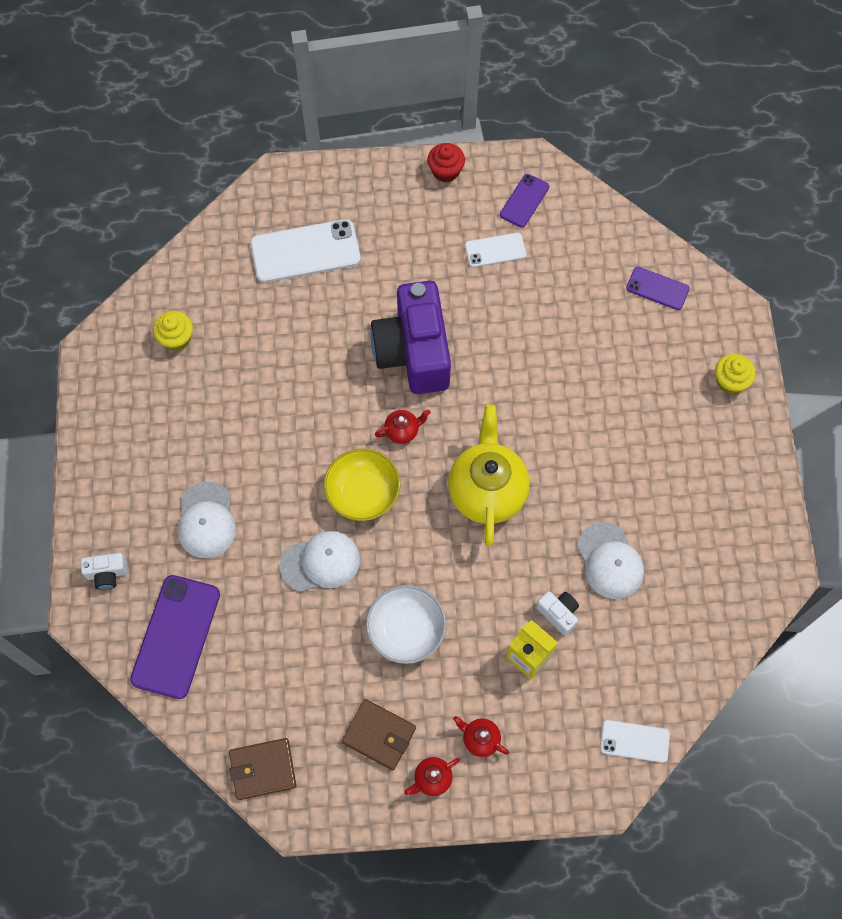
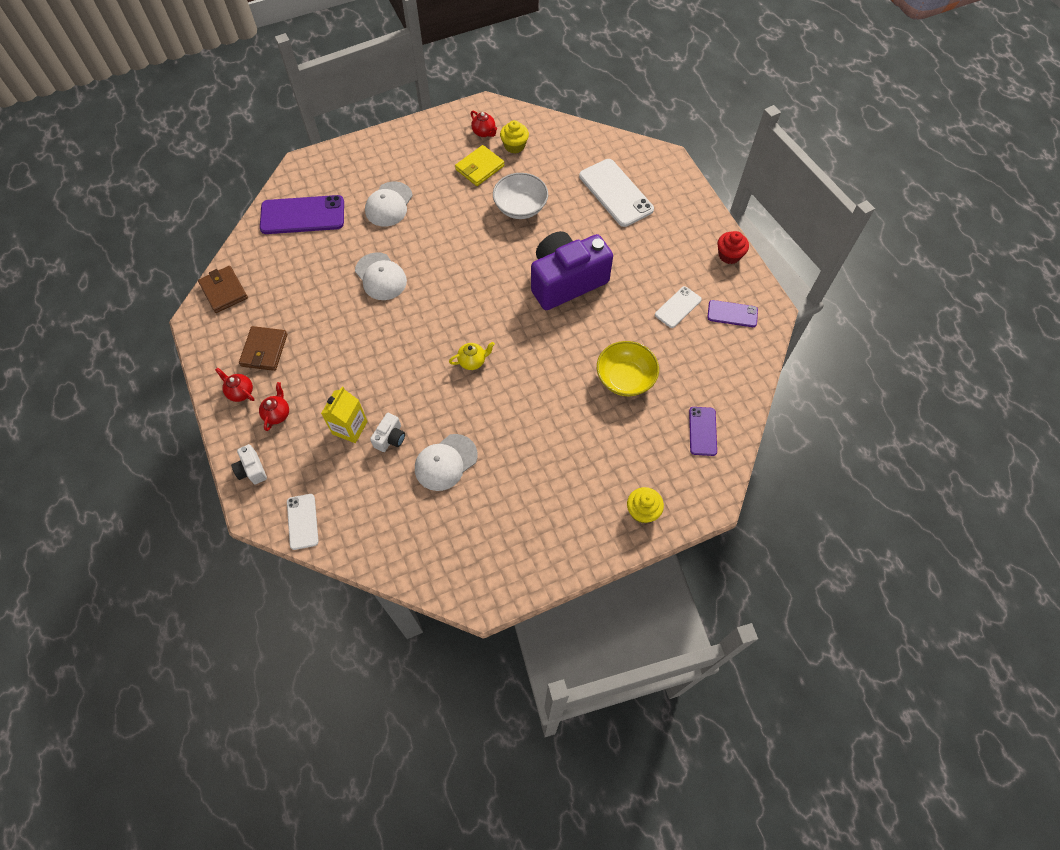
camera: 70 degrees right, 5 degrees down
white camera [81,553,128,590] -> white camera moved to [231,444,267,484]
white cap [177,481,236,558] -> white cap turned 45 degrees counterclockwise [365,181,413,227]
yellow bowl [324,448,401,521] -> yellow bowl moved to [597,341,659,396]
white bowl [366,585,446,664] -> white bowl moved to [493,173,548,219]
red teapot [375,410,430,444] -> red teapot moved to [471,111,497,137]
yellow teapot [448,404,530,546] -> yellow teapot [449,342,495,370], size x0.44
white phone [465,233,526,267] -> white phone turned 75 degrees clockwise [655,286,702,328]
none -> yellow wallet [455,145,505,186]

